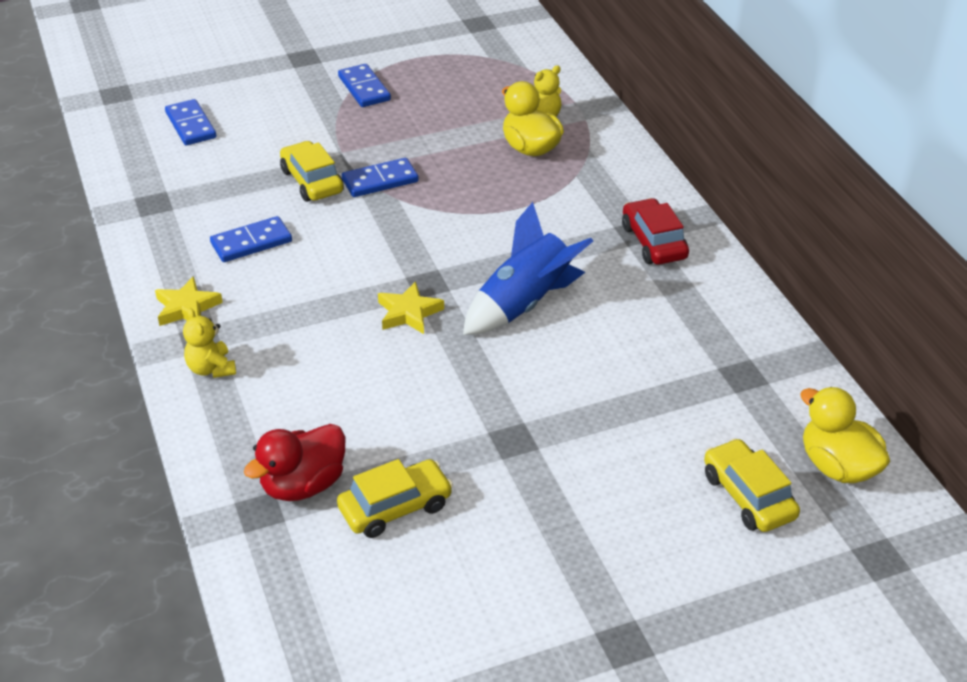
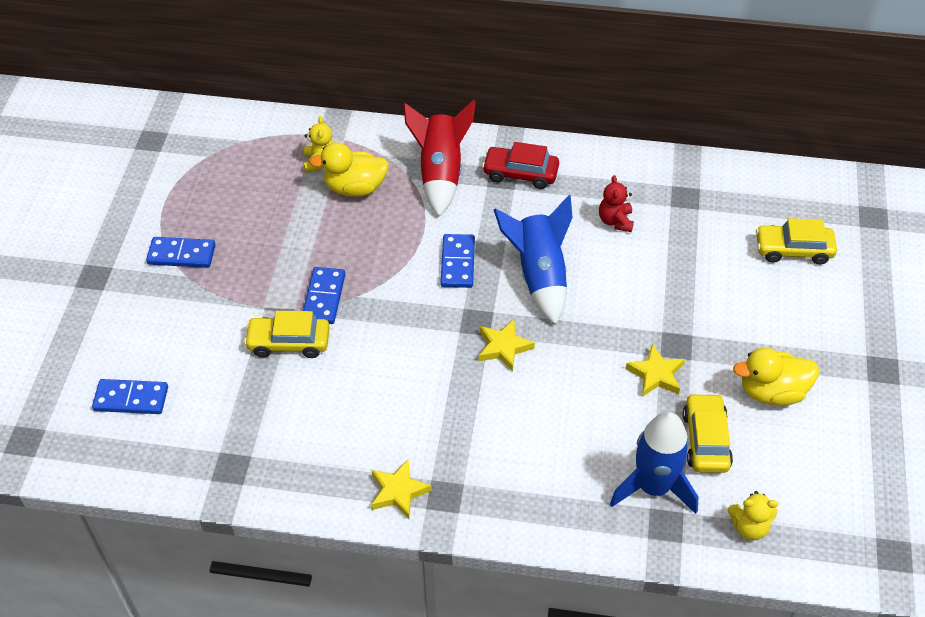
camera: 60 degrees left, 10 degrees up
yellow teddy bear [183,308,236,378] -> yellow teddy bear moved to [727,491,778,541]
blue domino [210,216,292,262] -> blue domino moved to [440,234,475,288]
red duck [244,424,345,501] -> blue rocket [610,412,698,514]
yellow duck [800,387,890,483] -> yellow duck moved to [733,347,819,406]
none -> red rocket [403,100,476,217]
none -> red teddy bear [599,175,634,232]
none -> yellow star [626,344,685,397]

